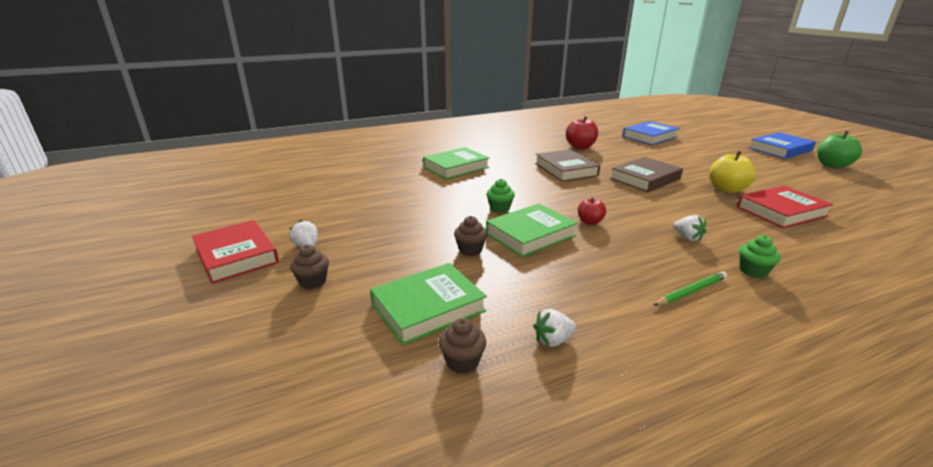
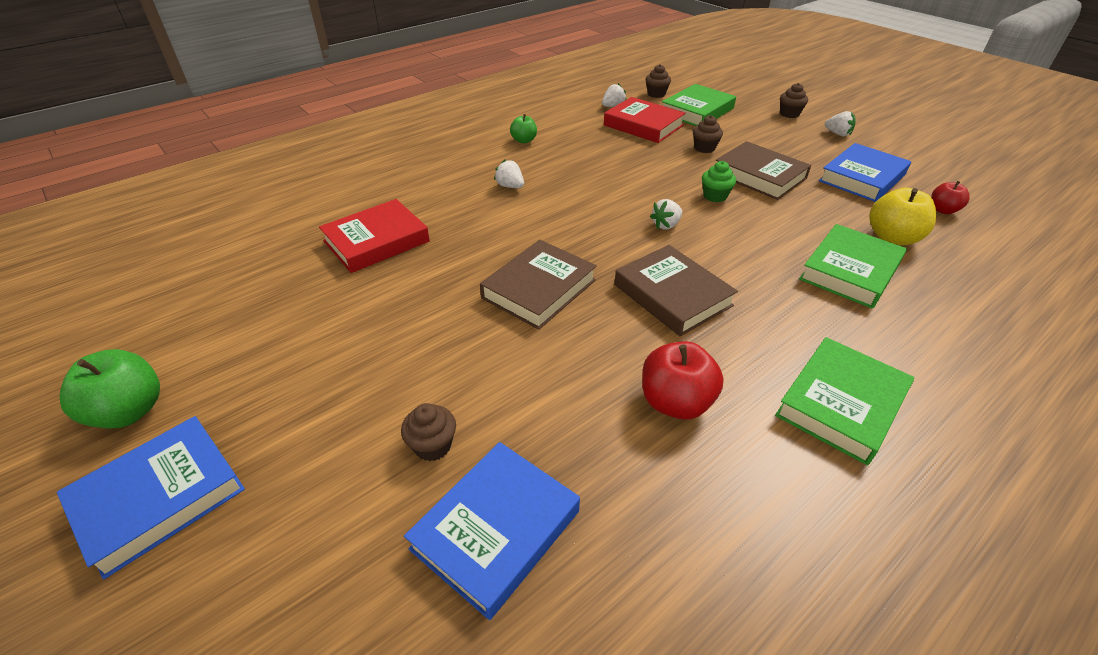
camera: 165 degrees right, 15 degrees up
red book [192,220,279,284] -> red book moved to [604,97,686,143]
green book [486,203,578,257] -> green book moved to [775,337,914,465]
red apple [578,197,606,225] -> red apple moved to [931,181,970,214]
green pencil [653,271,727,306] -> green apple [510,114,537,143]
yellow apple [709,151,756,193] -> yellow apple moved to [869,188,936,245]
green cupcake [739,235,780,278] -> none
none -> brown cupcake [401,403,456,461]
none -> white strawberry [650,199,682,229]
none -> brown book [716,141,811,200]
none -> blue book [819,143,911,202]

